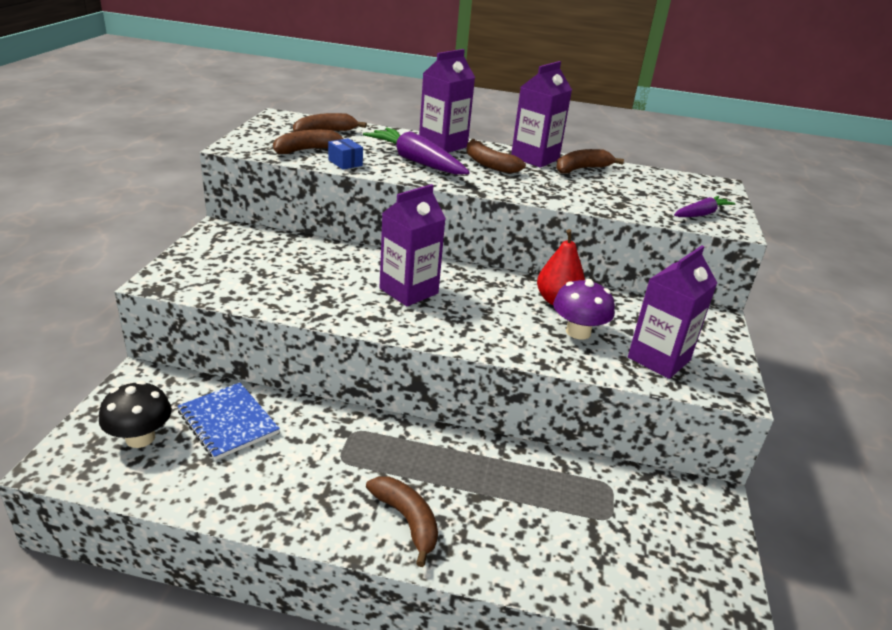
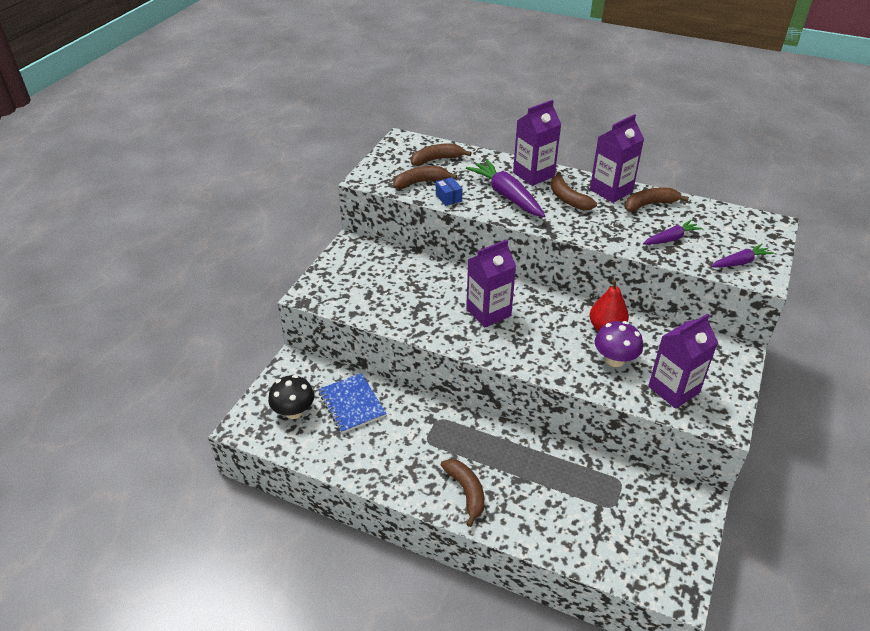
camera: 15 degrees right, 10 degrees up
none -> purple carrot [643,220,702,245]

